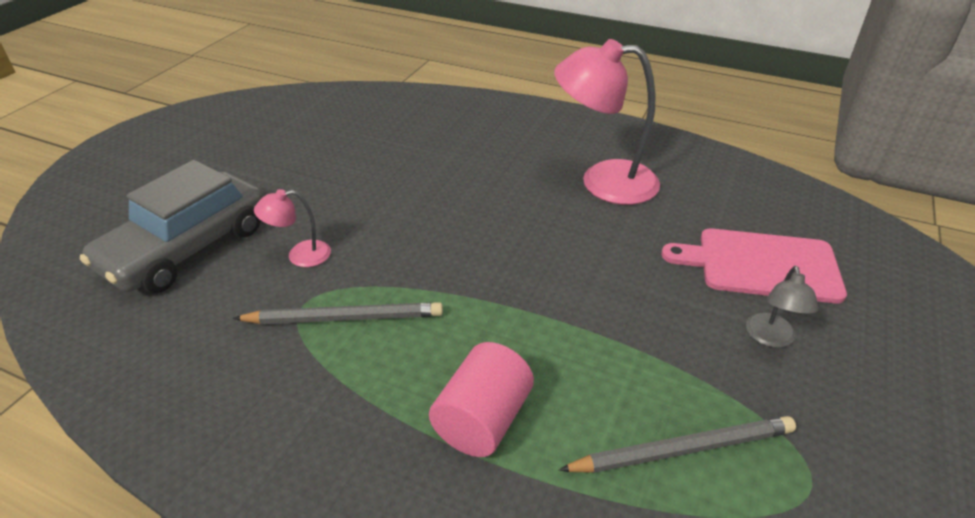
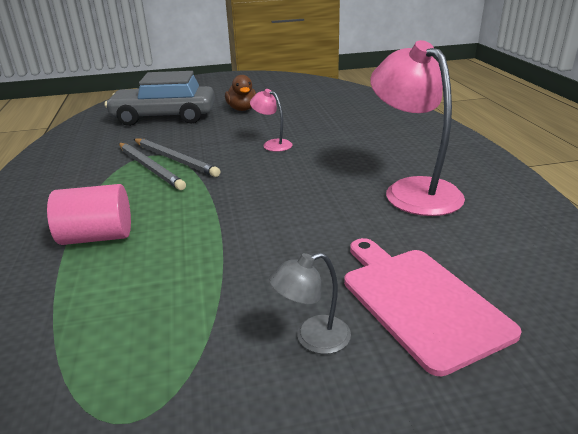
camera: 55 degrees right, 10 degrees down
pink lamp [254,189,331,267] -> pink lamp moved to [250,89,292,152]
grey pencil [559,416,796,473] -> grey pencil moved to [134,138,220,177]
none -> brown duck [225,75,256,111]

